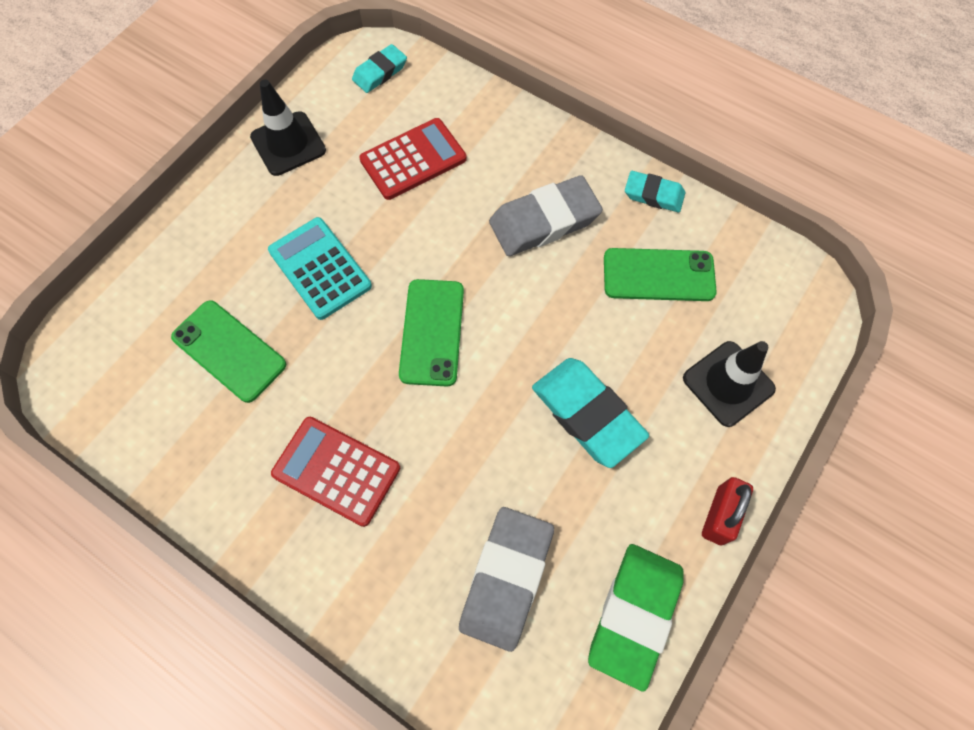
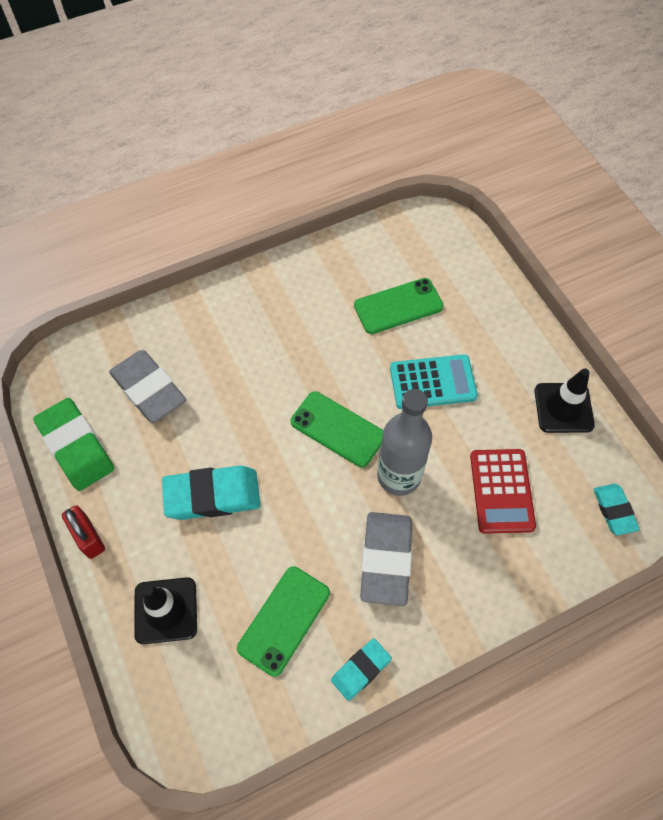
camera: 120 degrees right, 5 degrees down
red calculator [271,417,400,527] -> none
none -> grey bottle [377,389,432,496]

